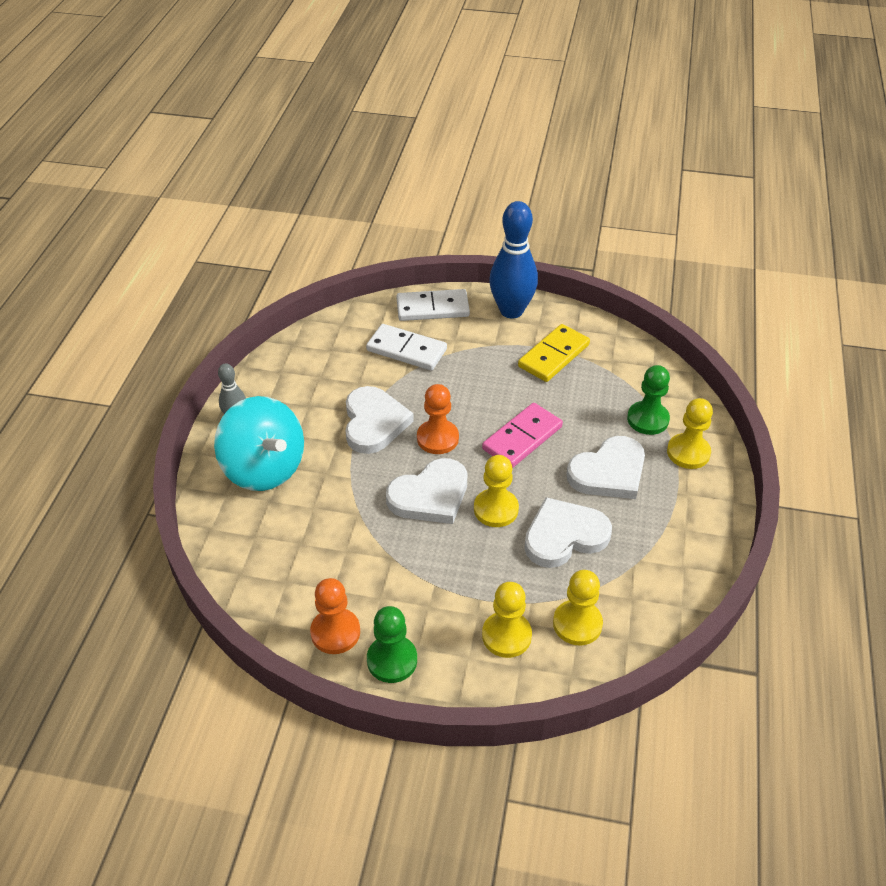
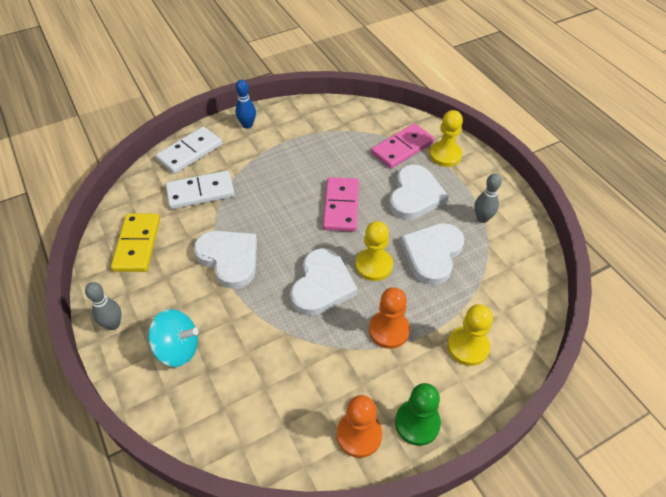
camera: 40 degrees left, 5 degrees up
turquoise spinning top [214,396,304,491] -> turquoise spinning top [148,309,199,367], size x0.64
orange pawn [417,384,459,454] -> orange pawn moved to [369,287,410,349]
blue bowling pin [489,201,538,318] -> blue bowling pin [235,80,256,129], size x0.51
yellow domino [518,324,590,382] -> yellow domino moved to [111,213,160,272]
yellow pawn [553,570,603,645] -> none
green pawn [627,365,670,435] -> pink domino [371,123,434,169]
none -> grey bowling pin [474,173,502,223]

